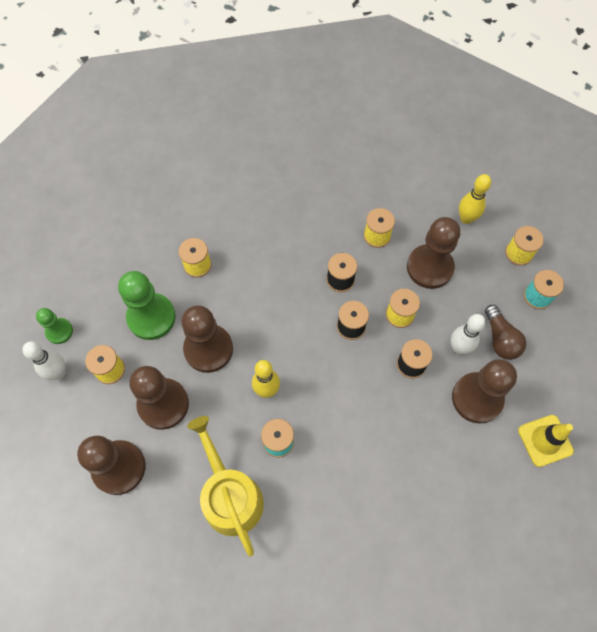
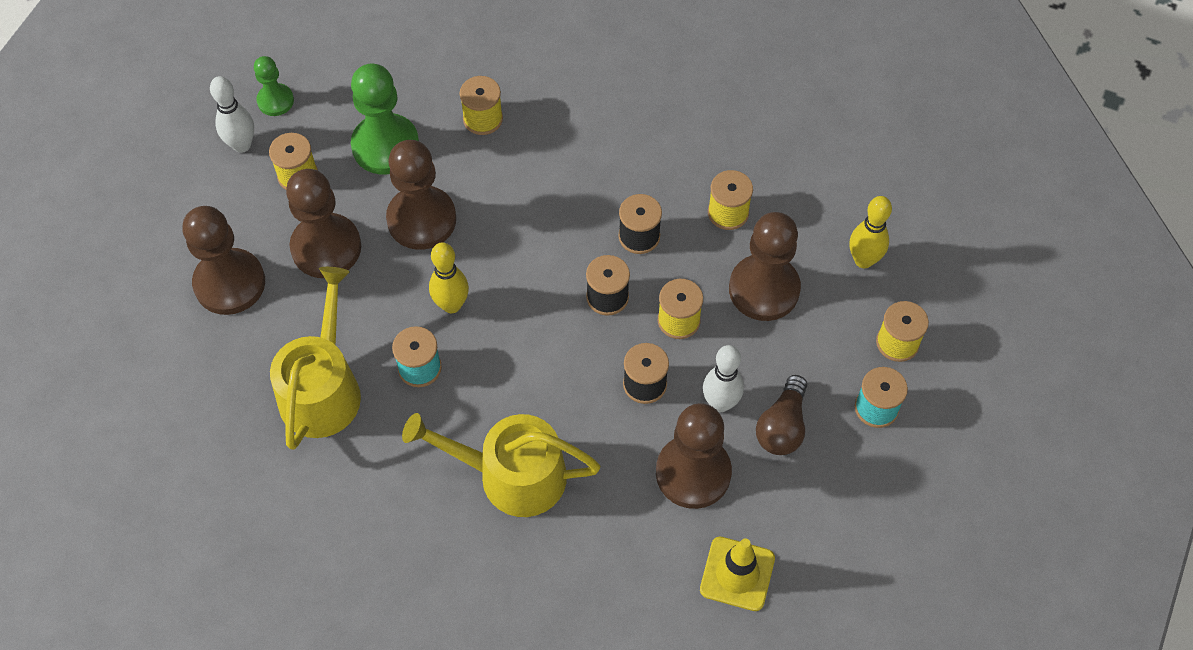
camera: 35 degrees right, 5 degrees down
none -> yellow watering can [402,413,600,517]

